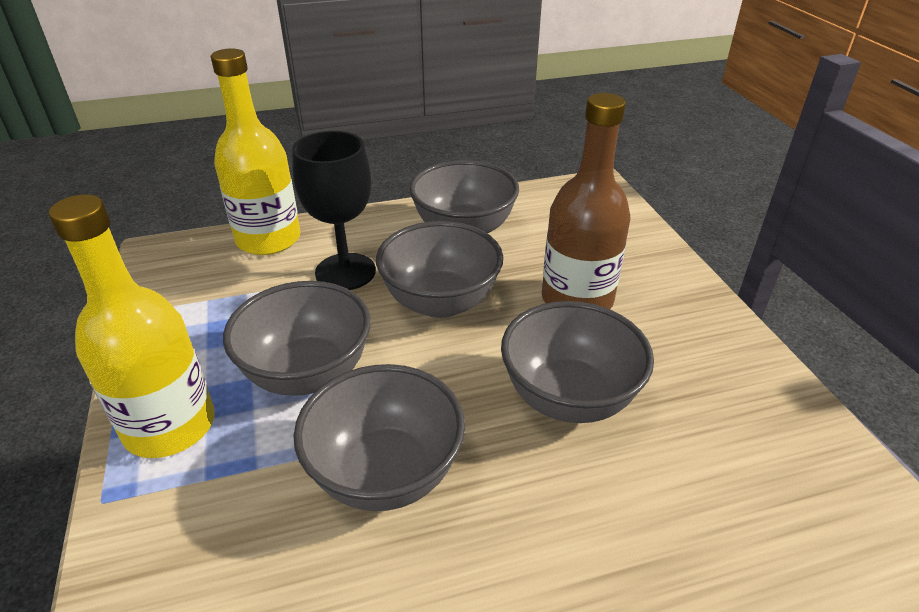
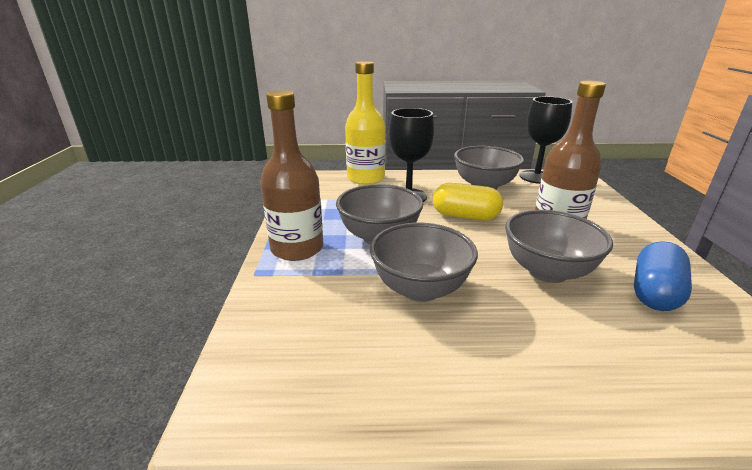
camera: 15 degrees right, 10 degrees down
yellow bottle [49,194,215,458] -> brown bottle [260,90,323,261]
grey bowl [376,221,503,318] -> yellow capsule [433,183,503,220]
none -> black goblet [519,97,572,184]
none -> blue capsule [634,241,692,311]

